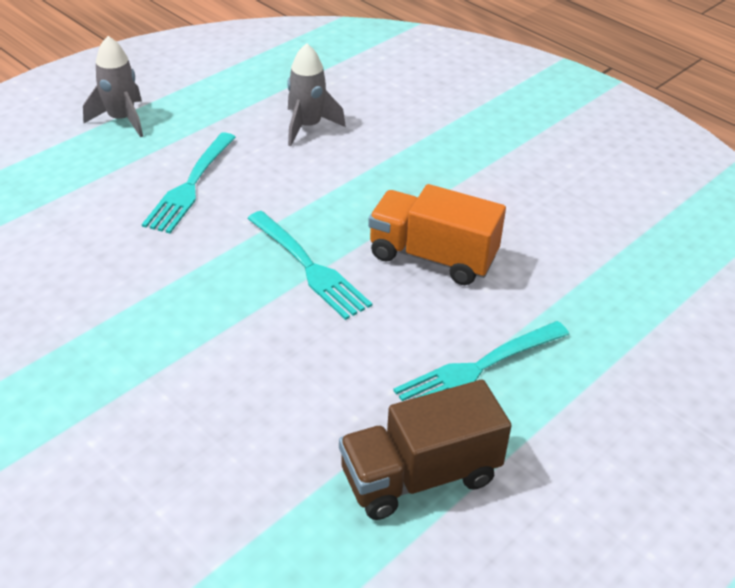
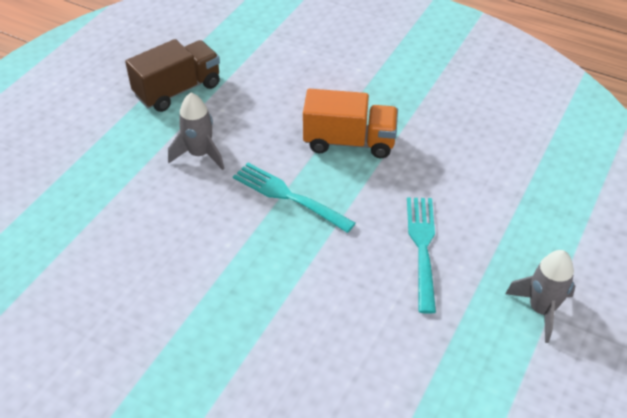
camera: 165 degrees right, 5 degrees up
grey rocket [287,43,346,146] -> grey rocket moved to [168,93,224,170]
orange truck [368,184,506,285] -> orange truck moved to [303,89,398,158]
turquoise fork [393,321,569,401] -> none

